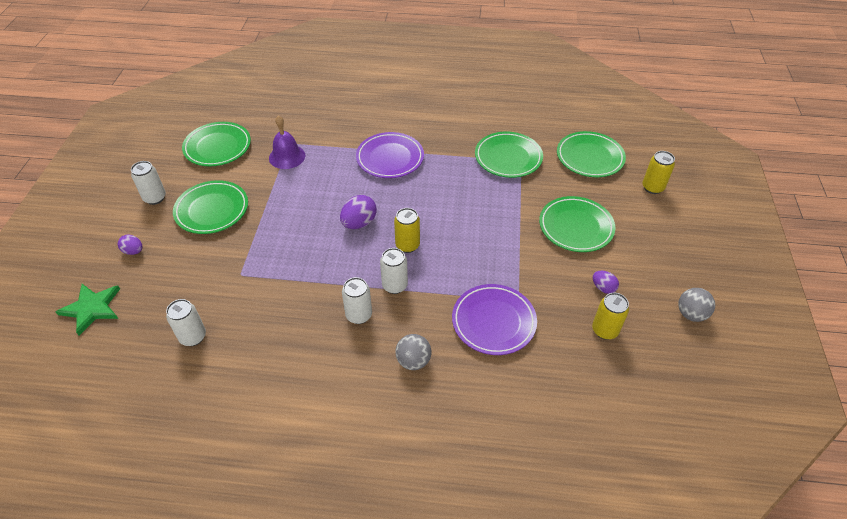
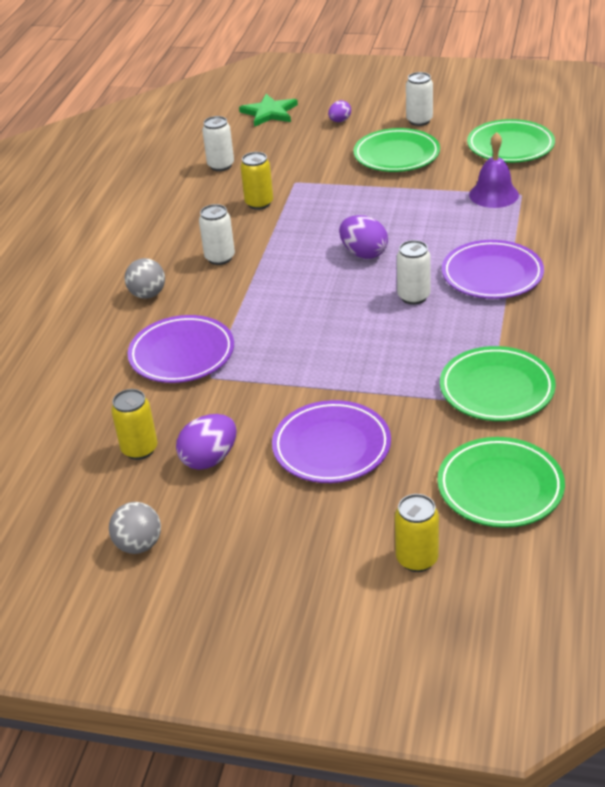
camera: 100 degrees right, 10 degrees down
white can [380,248,408,294] -> white can moved to [397,240,431,305]
yellow can [394,208,420,253] -> yellow can moved to [240,152,273,210]
green plate [539,196,615,252] -> purple plate [272,400,391,483]
purple egg [593,271,619,294] -> purple egg [176,414,236,470], size x1.64

